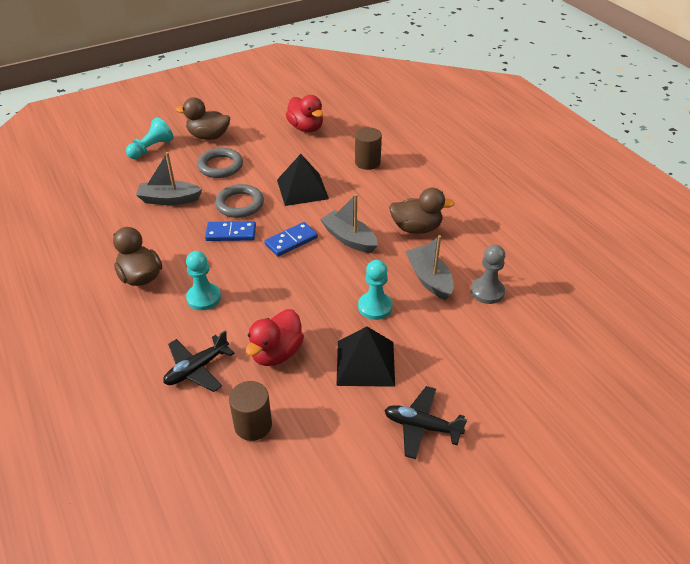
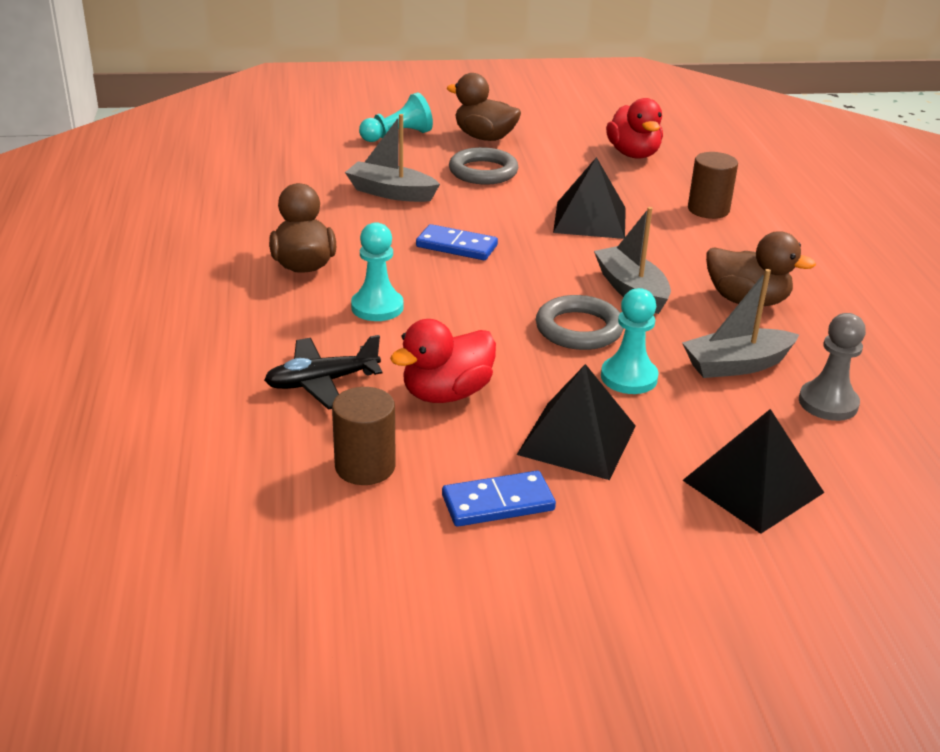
camera: 20 degrees right, 10 degrees down
grey ring [215,184,264,218] -> grey ring moved to [536,295,624,350]
blue domino [264,222,318,257] -> blue domino moved to [442,471,556,527]
black plane [384,386,467,459] -> none
grey boat [405,235,454,300] -> grey boat turned 105 degrees counterclockwise [682,269,799,378]
none -> black pyramid [682,409,824,534]

